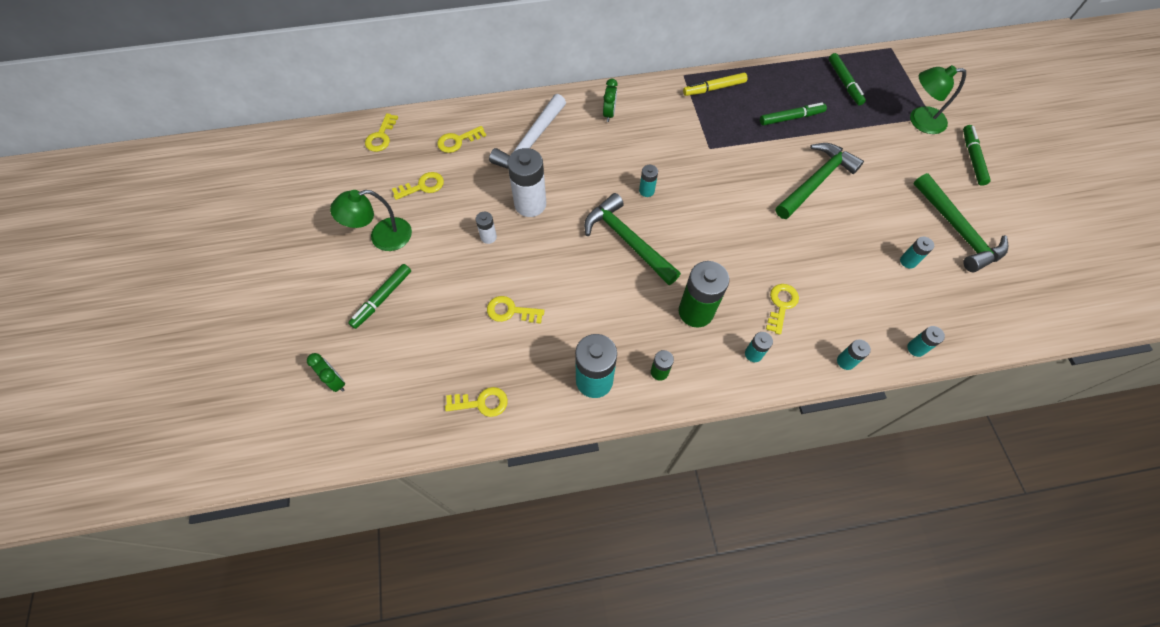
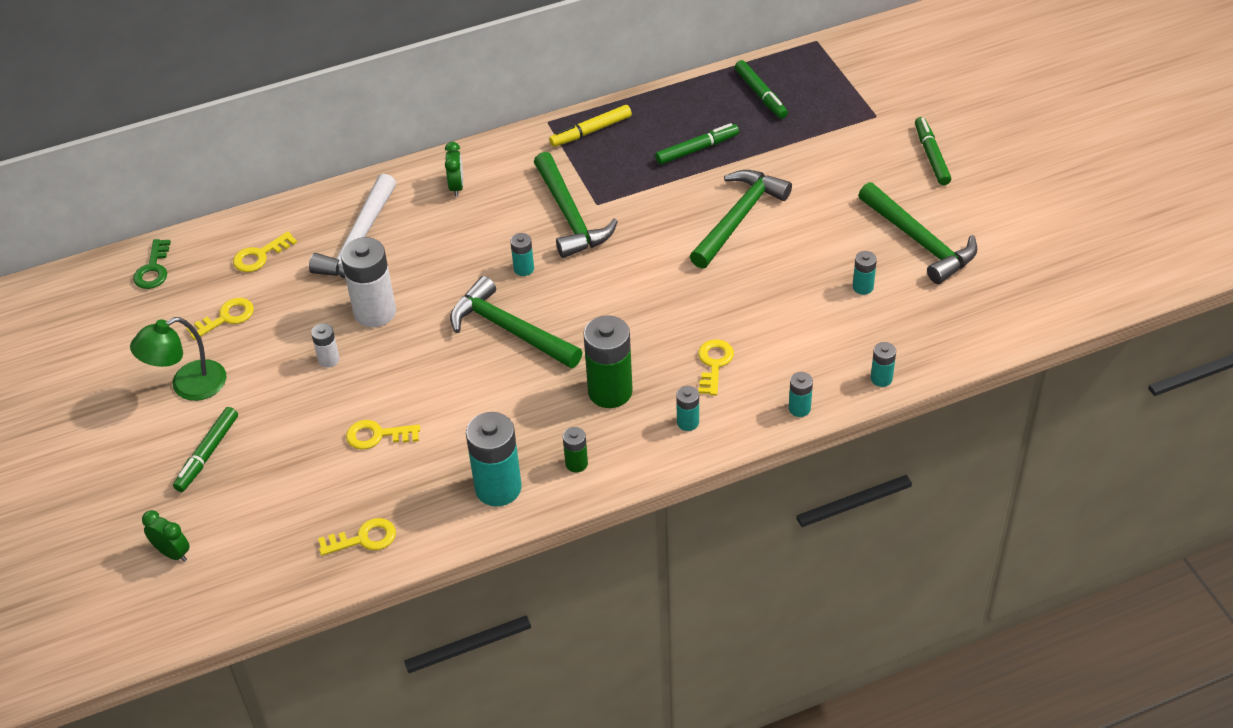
camera: 10 degrees left, 15 degrees down
yellow key [365,113,398,152] -> green key [133,239,171,289]
green lamp [910,65,966,134] -> none
none -> green hammer [534,152,618,258]

